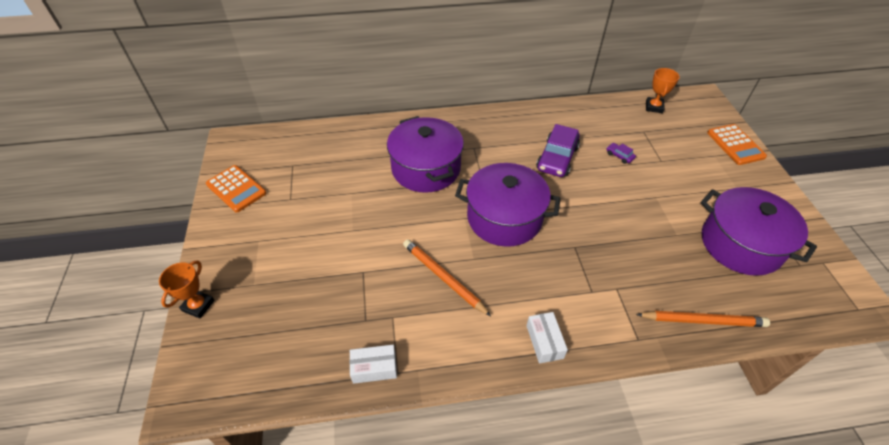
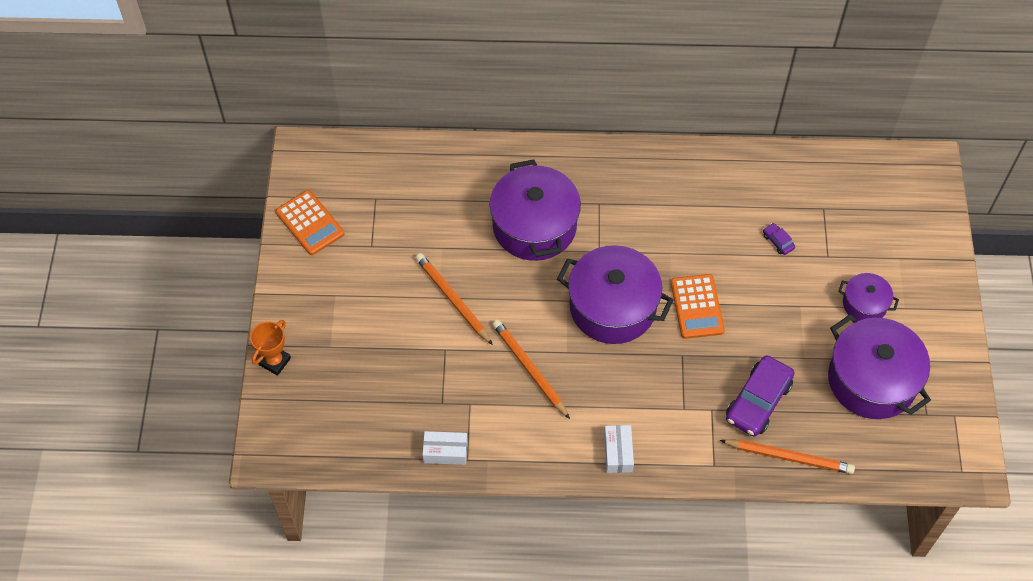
camera: 10 degrees right, 10 degrees up
purple car [536,124,580,177] -> purple car moved to [726,355,794,436]
orange trophy [646,68,680,113] -> none
orange calculator [707,124,767,165] -> orange calculator moved to [671,274,725,339]
none -> orange pencil [415,253,493,345]
none -> purple pot [838,273,899,321]

